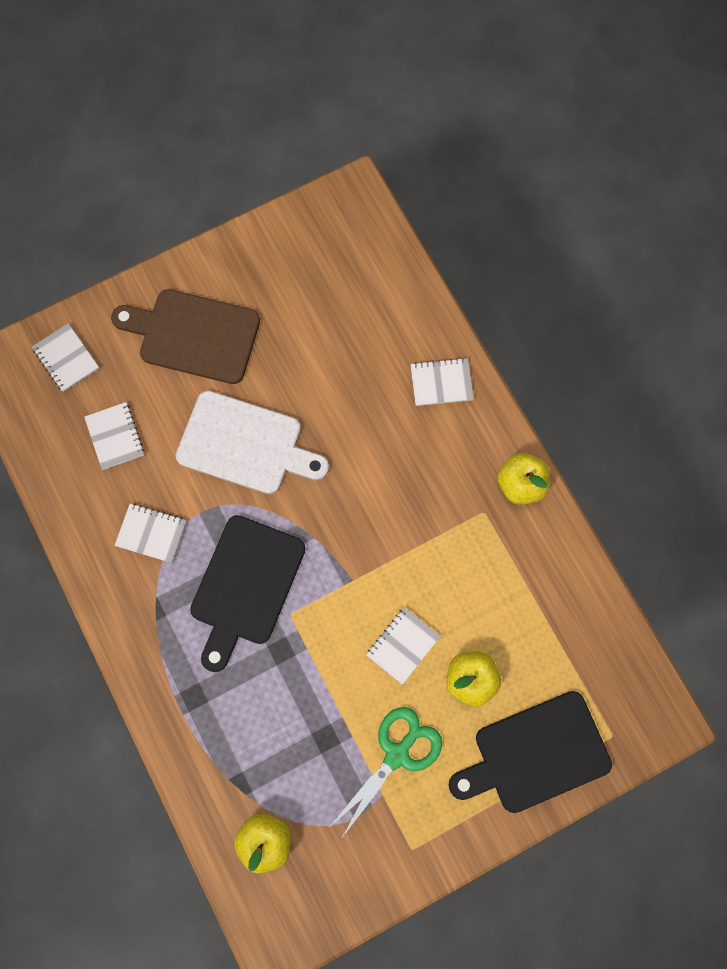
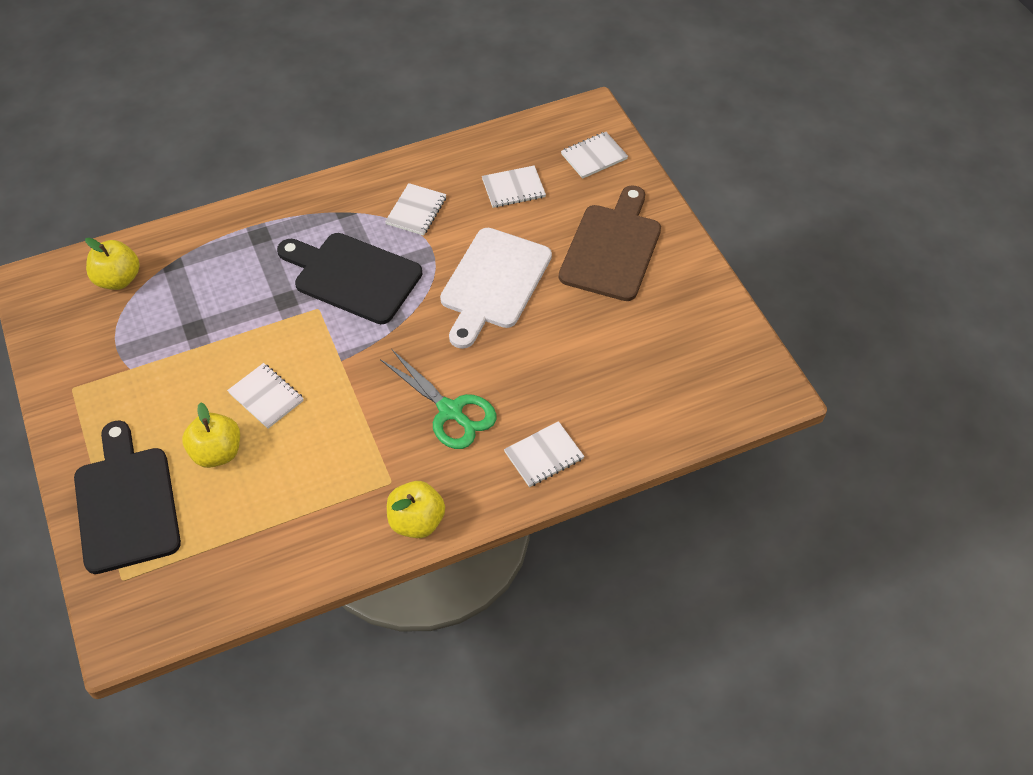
camera: 95 degrees right, 20 degrees down
green scissors [331,707,442,836] -> green scissors moved to [380,350,496,449]
white notebook [410,358,473,406] -> white notebook turned 60 degrees clockwise [504,421,584,487]

